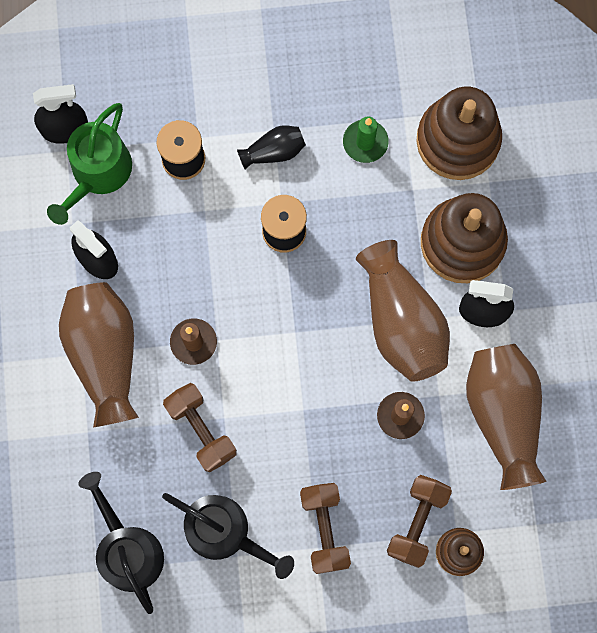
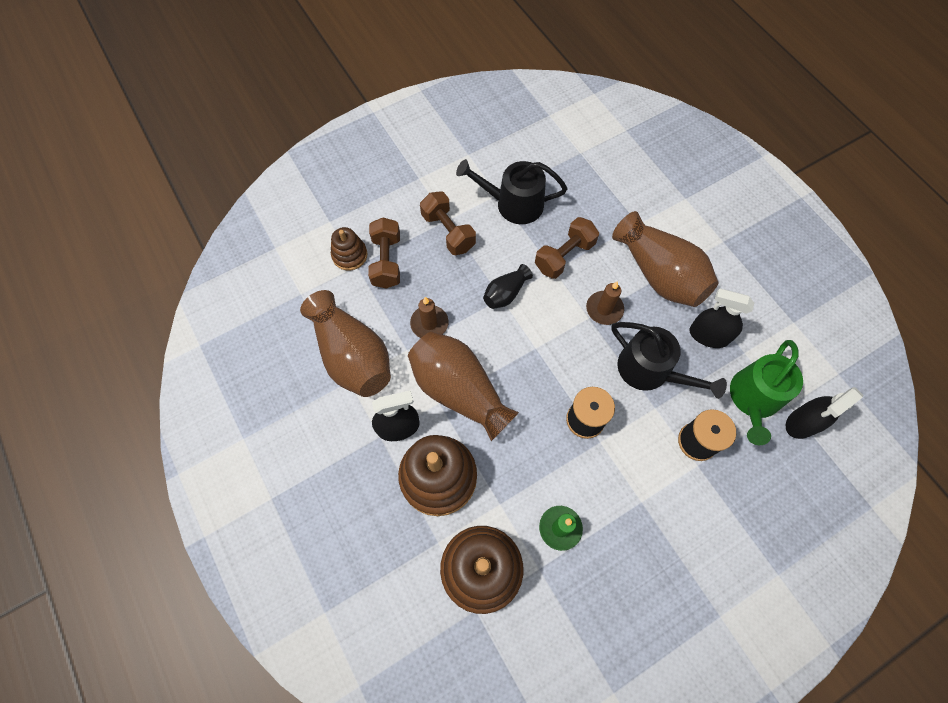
camera: 155 degrees right, 10 degrees down
green watering can [47,103,132,225] -> green watering can turned 150 degrees counterclockwise [730,340,803,445]
black watering can [78,472,164,614] -> black watering can moved to [611,322,727,399]
brown dumbbell [163,383,237,473] -> brown dumbbell turned 75 degrees counterclockwise [535,217,599,279]
black vase [237,125,306,169] -> black vase moved to [483,264,533,309]

